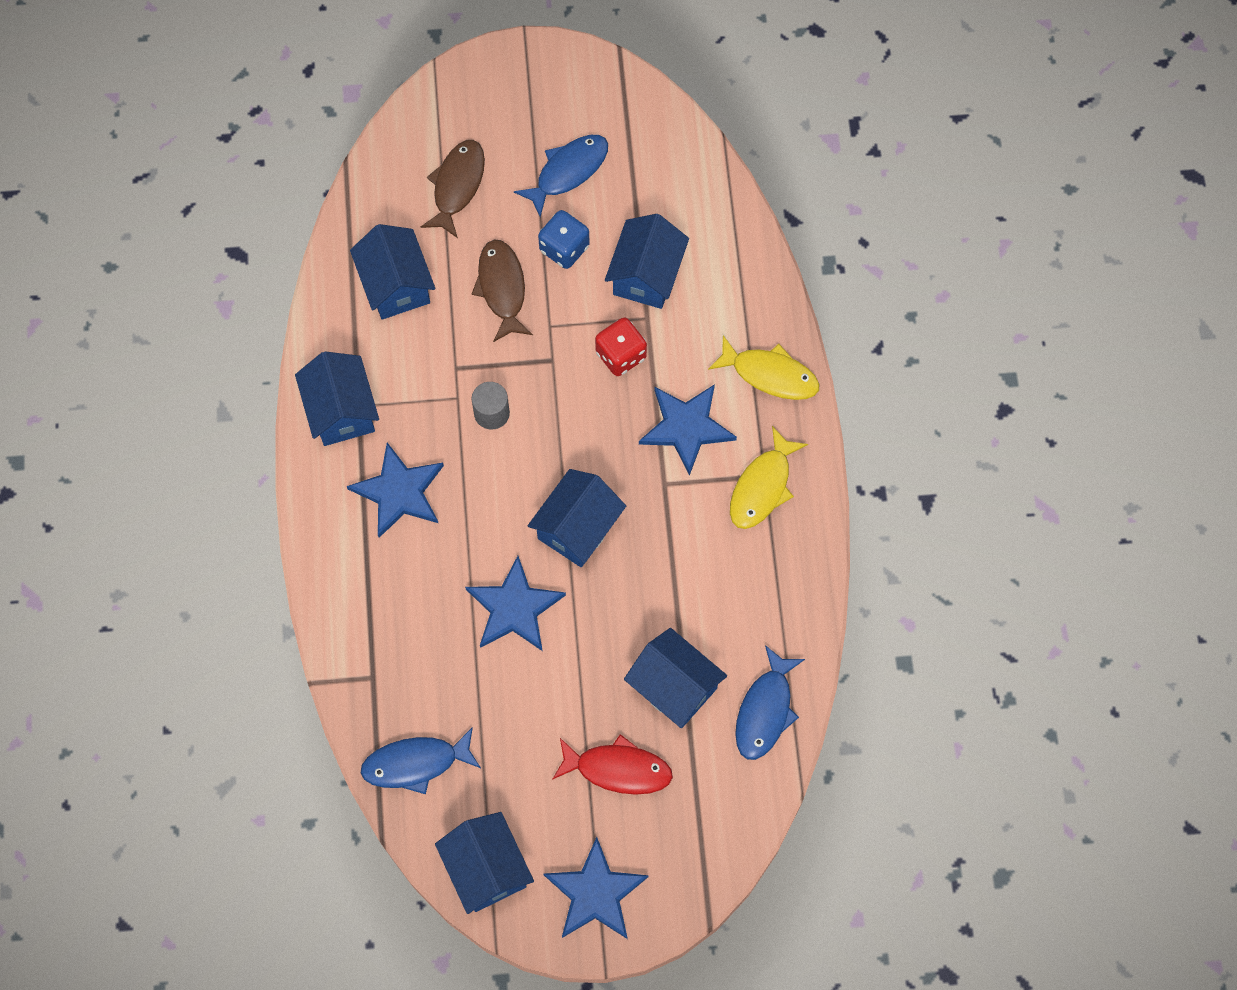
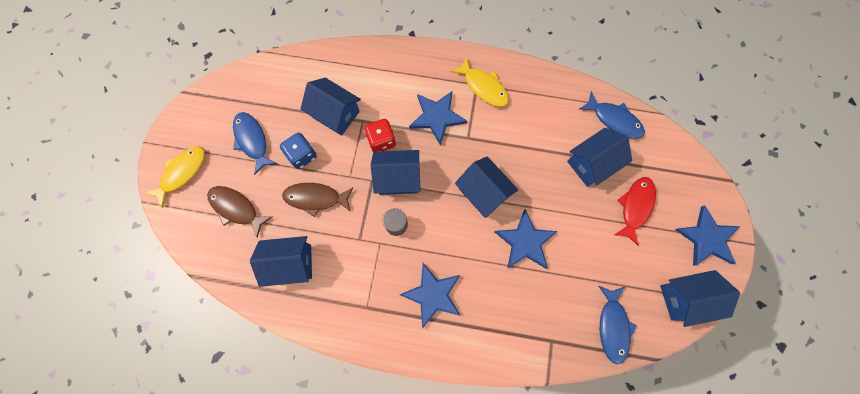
camera: 75 degrees left, 5 degrees up
blue house [295,351,379,446] -> blue house moved to [371,150,421,195]
yellow fish [708,335,819,400] -> yellow fish moved to [145,146,205,208]

